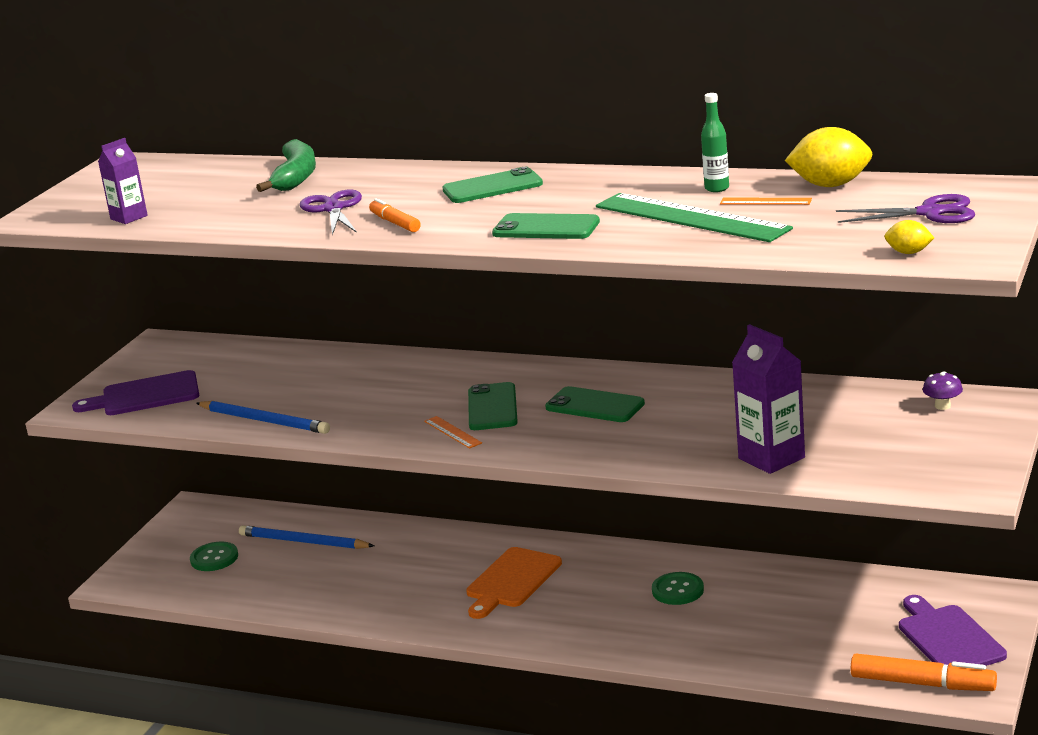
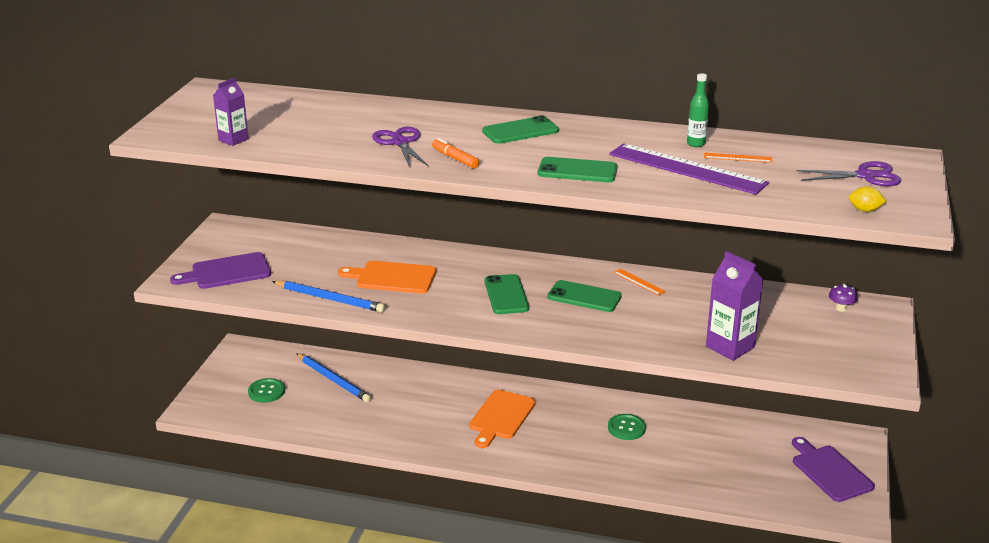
camera: 10 degrees left, 5 degrees up
blue pencil [239,525,374,549] -> blue pencil turned 150 degrees counterclockwise [296,353,371,402]
green banana [256,139,316,192] -> none
orange ruler [424,416,482,449] -> orange ruler moved to [613,269,666,296]
green ruler [596,193,793,242] -> purple ruler [609,143,769,195]
yellow lemon [785,127,872,187] -> none
orange marker [851,654,997,691] -> none
none -> orange cutting board [338,261,436,294]

